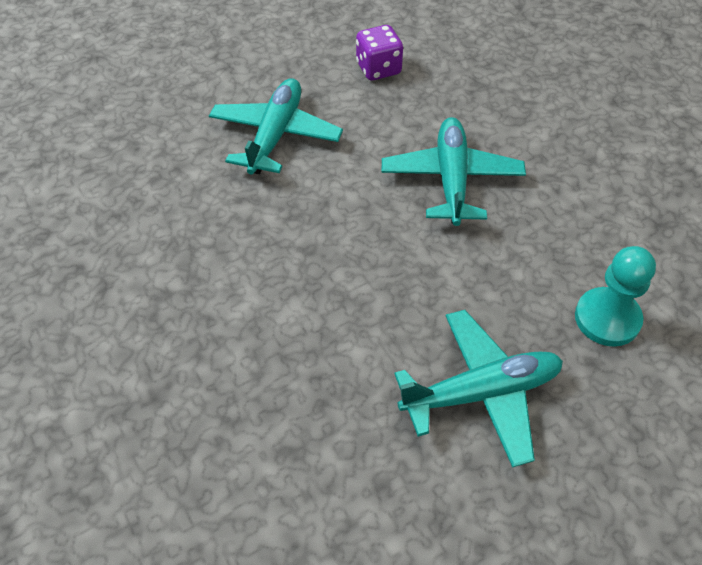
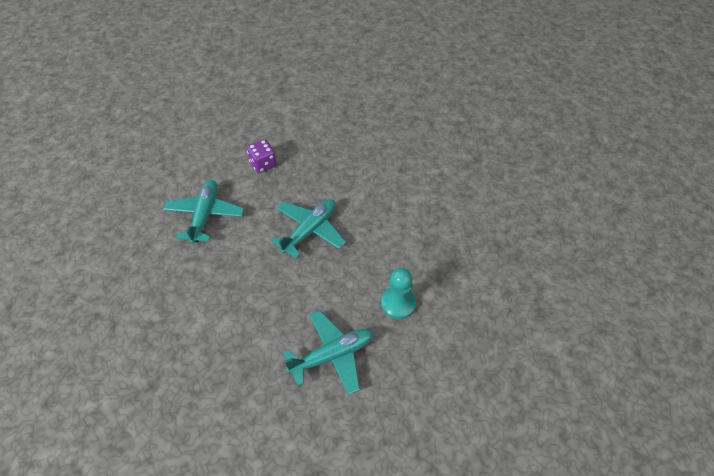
camera: 10 degrees left, 0 degrees up
turquoise plane [382,117,526,226] -> turquoise plane turned 45 degrees clockwise [271,199,346,259]

